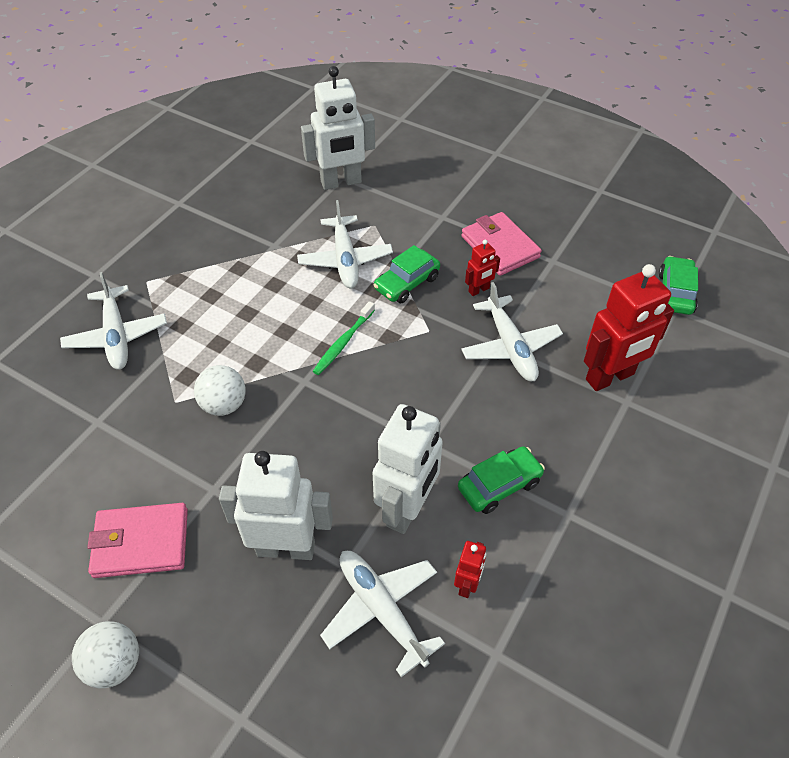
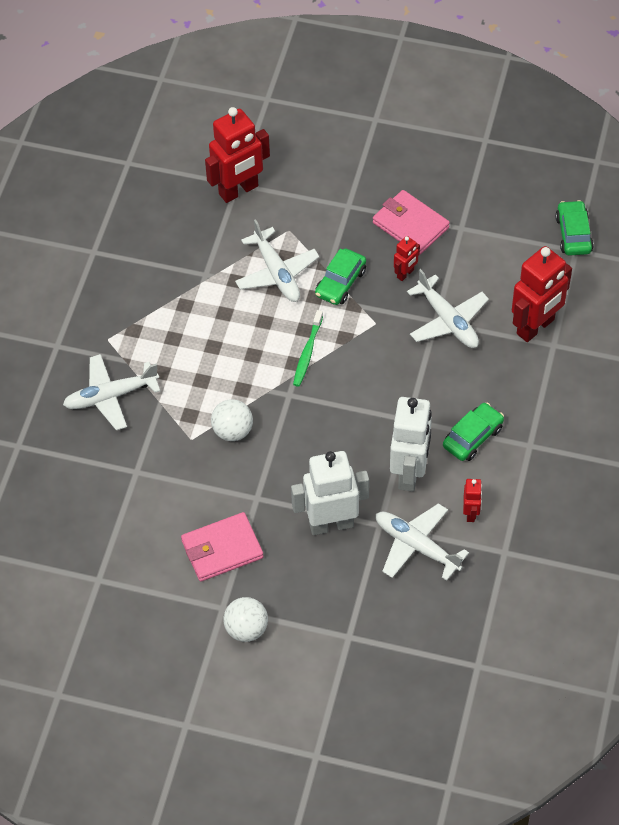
camera: 15 degrees left, 5 degrees up
white plane [60,272,167,370] -> white plane turned 105 degrees clockwise [63,354,160,430]
white robot [301,66,375,190] -> red robot [205,107,270,203]

